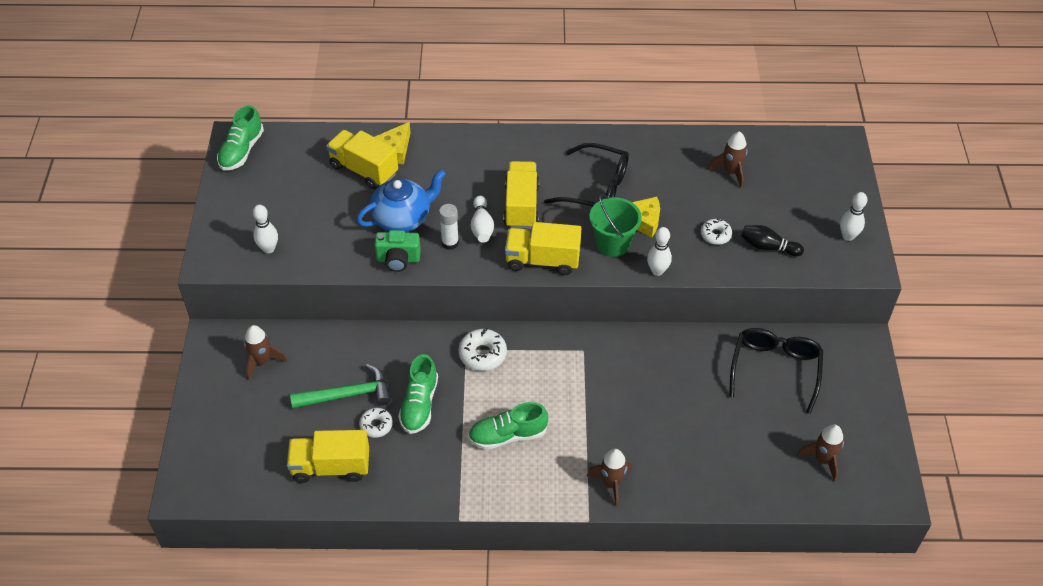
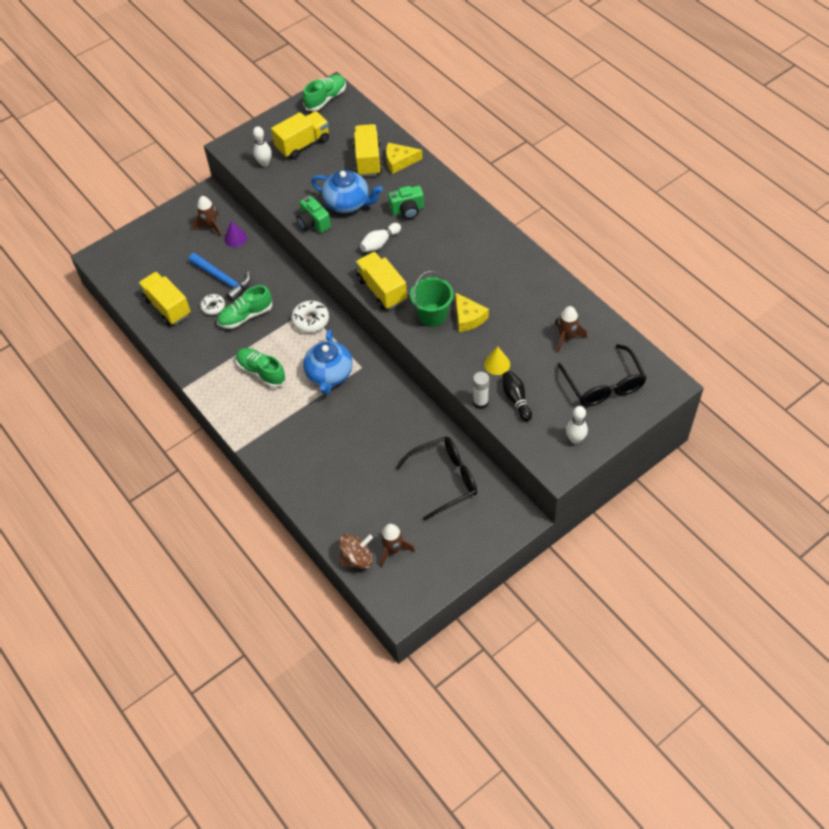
camera: 55 degrees right, 5 degrees up
green shoe [217,105,264,171] -> green shoe turned 150 degrees clockwise [303,74,346,111]
green hammer [290,364,391,409] -> blue hammer [189,253,251,302]
white glue stick [439,204,459,250] -> white glue stick moved to [473,372,489,409]
yellow truck [503,161,539,229] -> yellow truck moved to [271,111,329,159]
black glasses [544,143,629,206] -> black glasses moved to [557,344,647,406]
brown rocket [587,449,632,507] -> none
white bowling pin [647,227,672,276] -> none
white donut [701,219,732,245] -> yellow cone [484,347,510,375]
none -> purple cone [224,221,247,247]
none -> blue teapot [303,329,353,395]
none -> brown spinning top [339,534,373,569]
none -> green camera [388,186,424,219]

